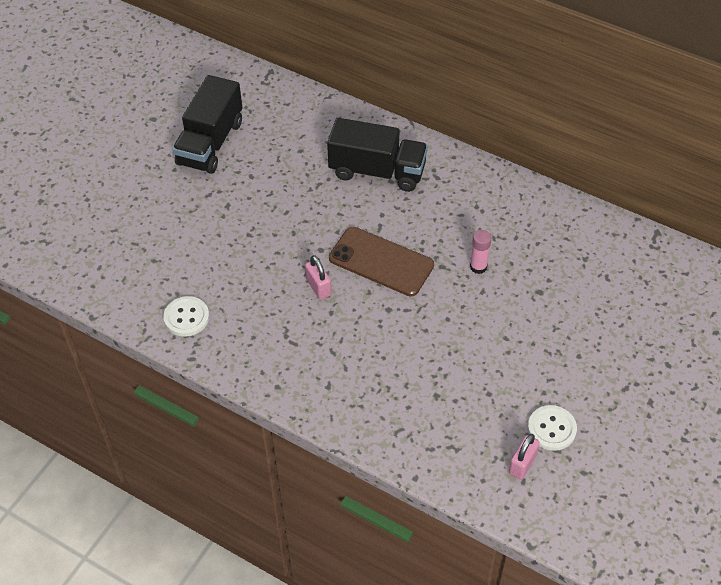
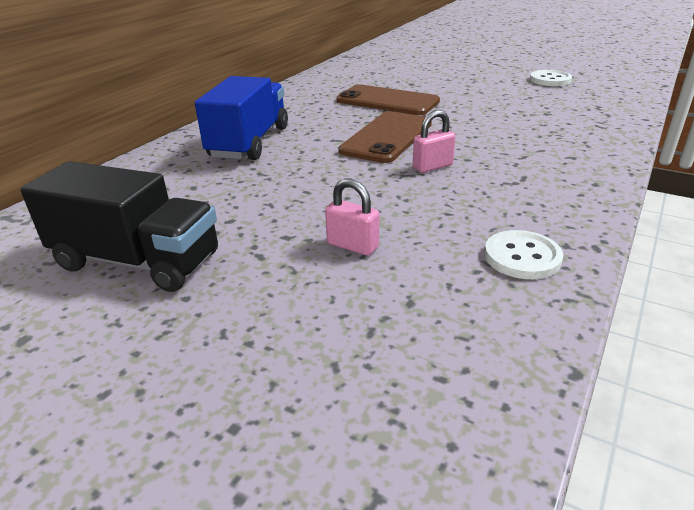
camera: 90 degrees left, 20 degrees down
black truck [327,118,428,192] -> blue truck [195,76,288,160]
pink glue stick [470,230,491,274] -> brown phone [336,84,440,115]
pink padlock [509,434,540,480] -> pink padlock moved to [325,178,379,256]

